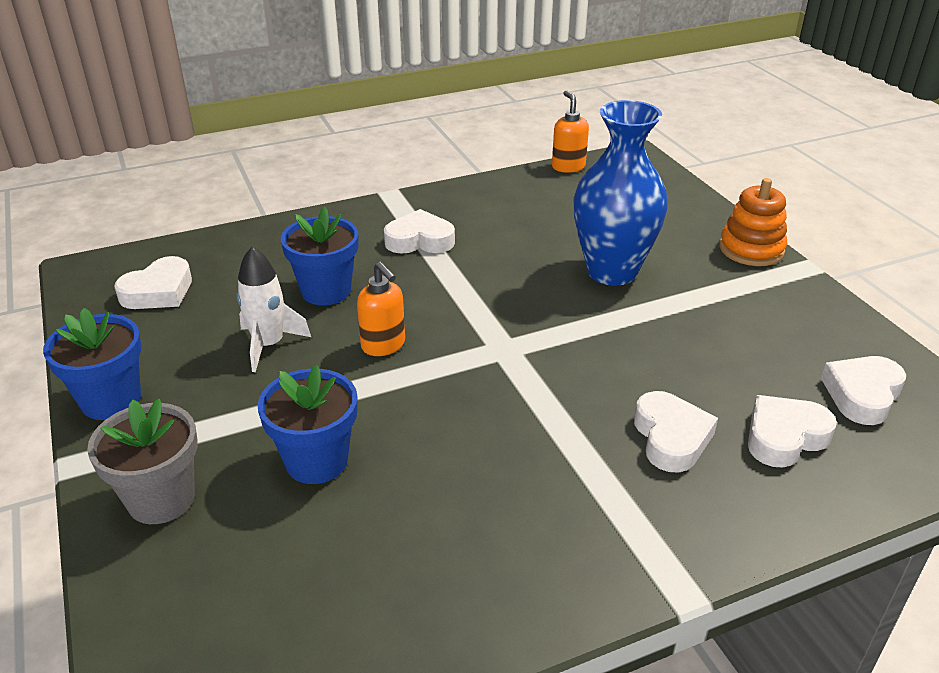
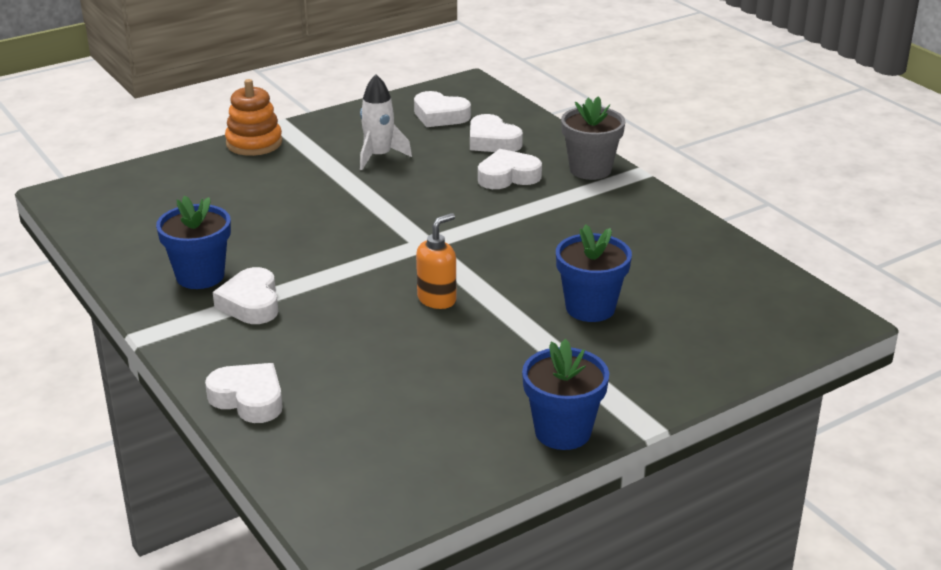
camera: 100 degrees left, 5 degrees down
grey flower pot [87,399,198,524] -> grey flower pot moved to [561,96,625,180]
white heart [115,256,192,309] -> white heart moved to [205,363,283,423]
white rocket [236,247,311,372] -> white rocket moved to [360,74,412,170]
blue flower pot [281,207,358,305] -> blue flower pot moved to [156,195,231,289]
orange soap dispenser [552,91,589,173] -> none
blue vase [573,100,668,286] -> none

